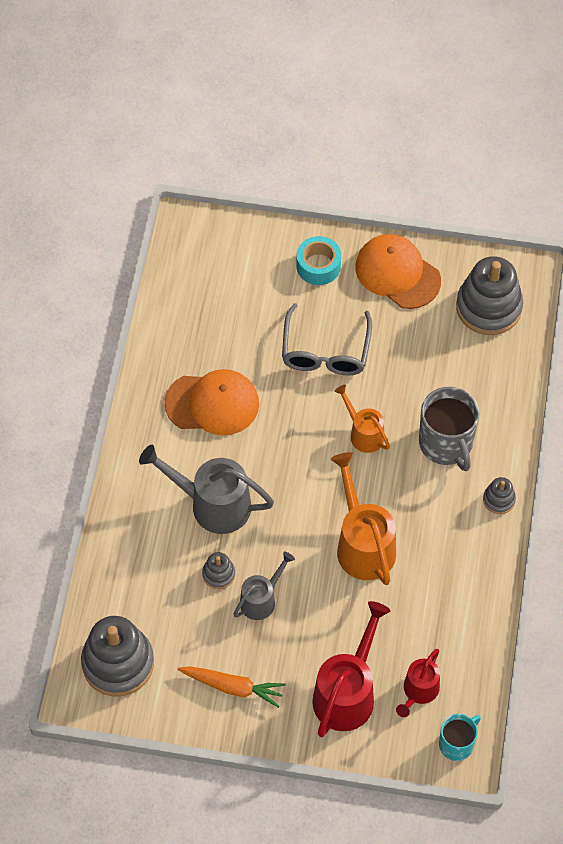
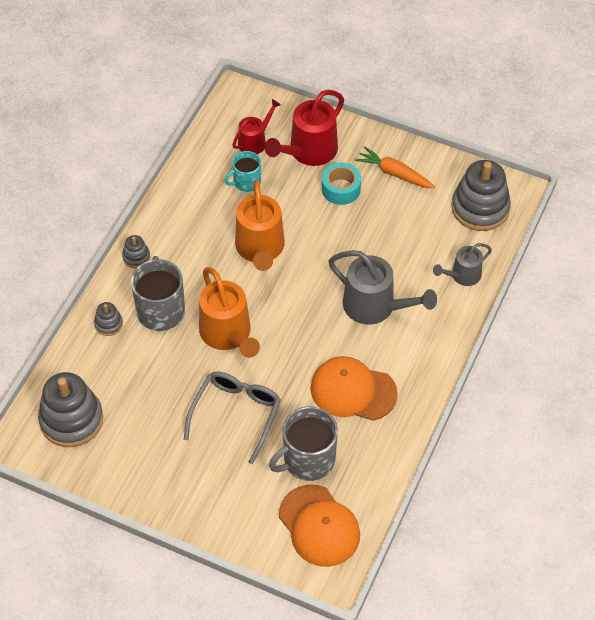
camera: 165 degrees left, 5 degrees down
grey stacking toy [202,552,235,589] -> grey stacking toy moved to [94,302,123,336]
grey watering can [234,552,295,620] -> grey watering can moved to [433,243,492,286]
turquoise tape [297,236,341,285] -> turquoise tape moved to [322,162,361,205]
orange watering can [334,385,390,453] -> orange watering can [199,267,260,358], size x1.70
orange cap [355,234,441,309] -> orange cap moved to [279,484,360,567]
turquoise mug [439,714,481,761] -> turquoise mug moved to [225,151,261,192]
none -> grey mug [269,406,338,481]

